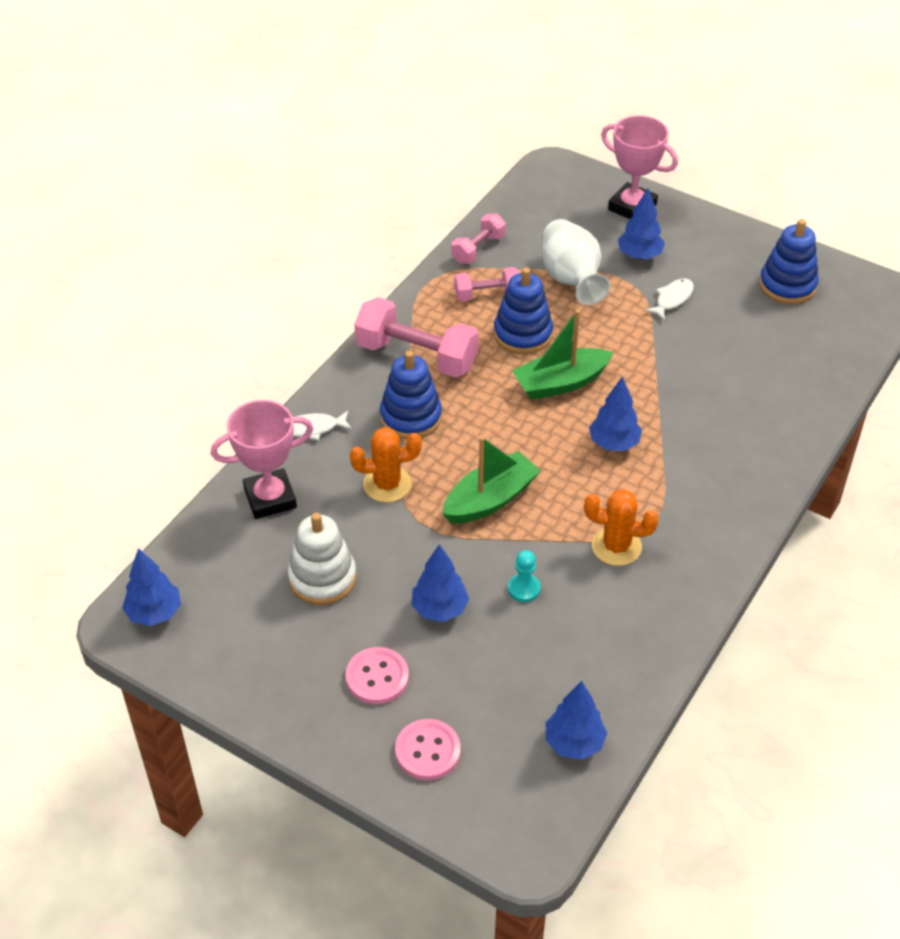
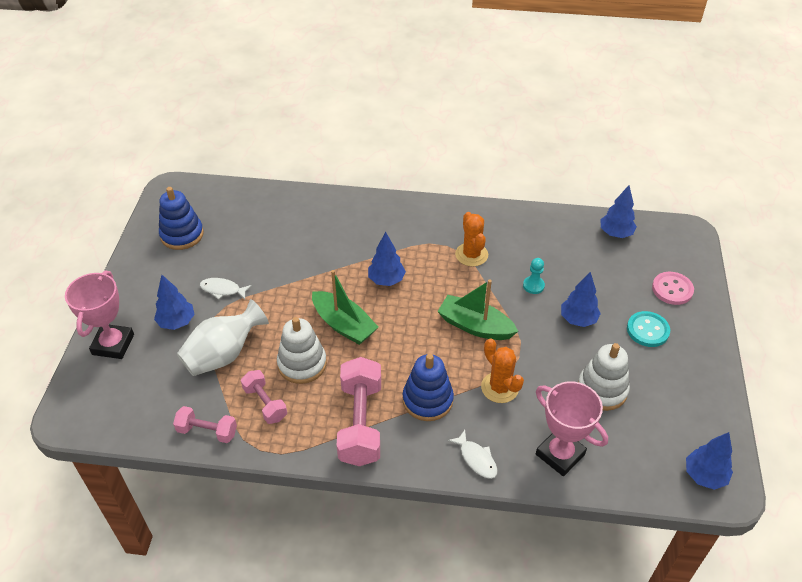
camera: 115 degrees left, 0 degrees up
pink button [346,647,409,704] -> turquoise button [627,311,670,347]
blue stacking toy [494,268,553,354] -> white stacking toy [277,317,327,384]

